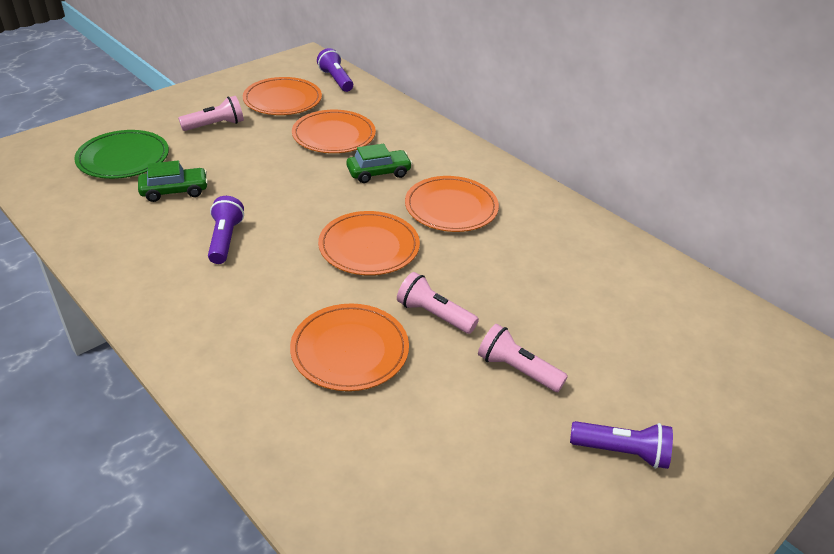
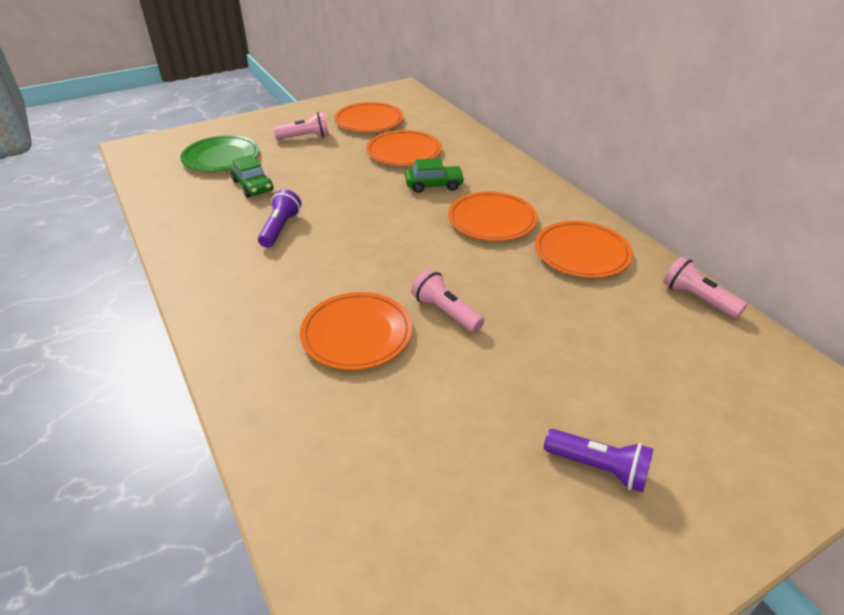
camera: 15 degrees right, 0 degrees up
green car [138,161,208,202] -> green car turned 60 degrees clockwise [231,154,273,198]
purple flashlight [317,48,353,92] -> none
orange plate [318,211,420,275] -> orange plate moved to [535,221,633,278]
pink flashlight [478,324,568,392] -> pink flashlight moved to [663,256,747,318]

